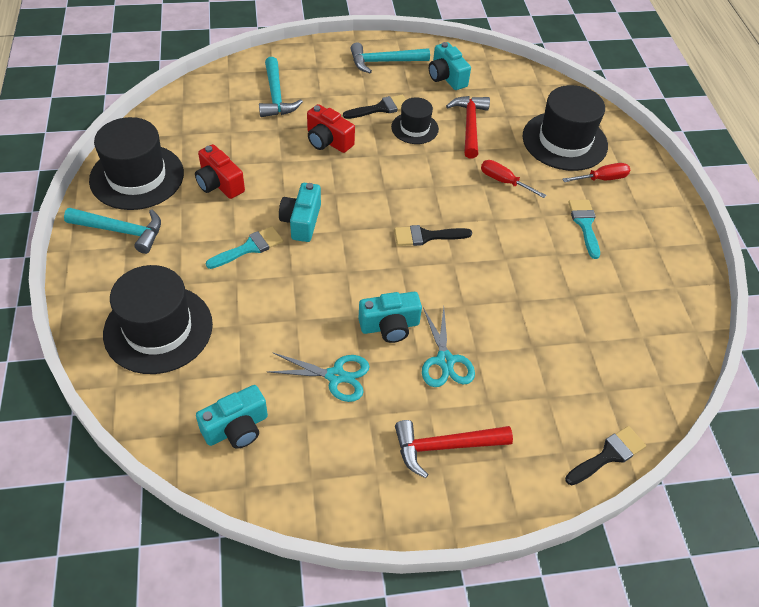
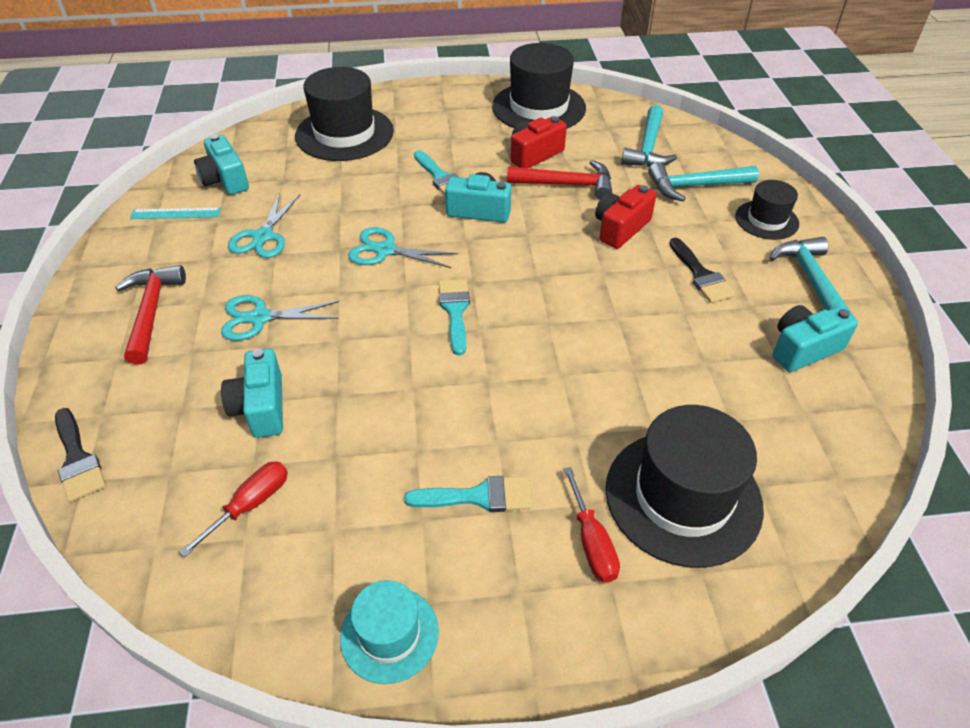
camera: 95 degrees right, 5 degrees down
turquoise hammer [64,208,161,254] -> turquoise hammer moved to [621,105,677,167]
turquoise camera [358,292,422,343] -> turquoise camera moved to [221,348,283,438]
black hat [391,97,439,144] -> black hat moved to [735,180,799,240]
black brush [394,225,472,246] -> turquoise brush [439,279,470,356]
red hammer [446,96,490,159] -> red hammer moved to [507,160,612,200]
red screwdriver [481,160,546,198] -> red screwdriver moved to [179,461,288,558]
none -> turquoise ruler [130,208,221,219]
none -> turquoise hat [340,580,439,684]
none -> turquoise scissors [348,227,458,268]

